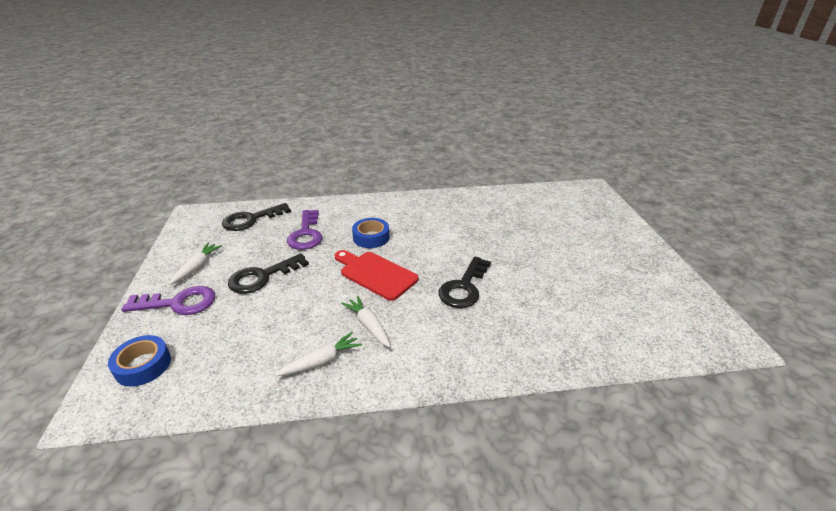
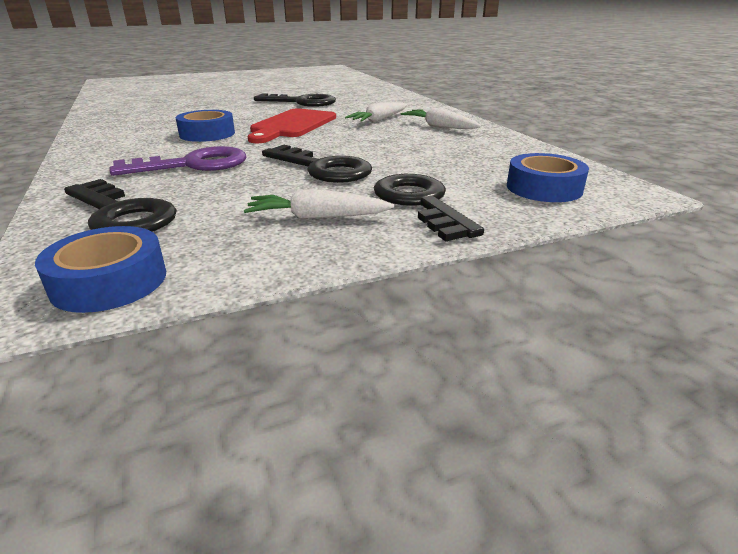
camera: 105 degrees left, 5 degrees down
purple key [122,286,215,315] -> black key [374,174,484,242]
none -> blue tape [35,226,166,313]

